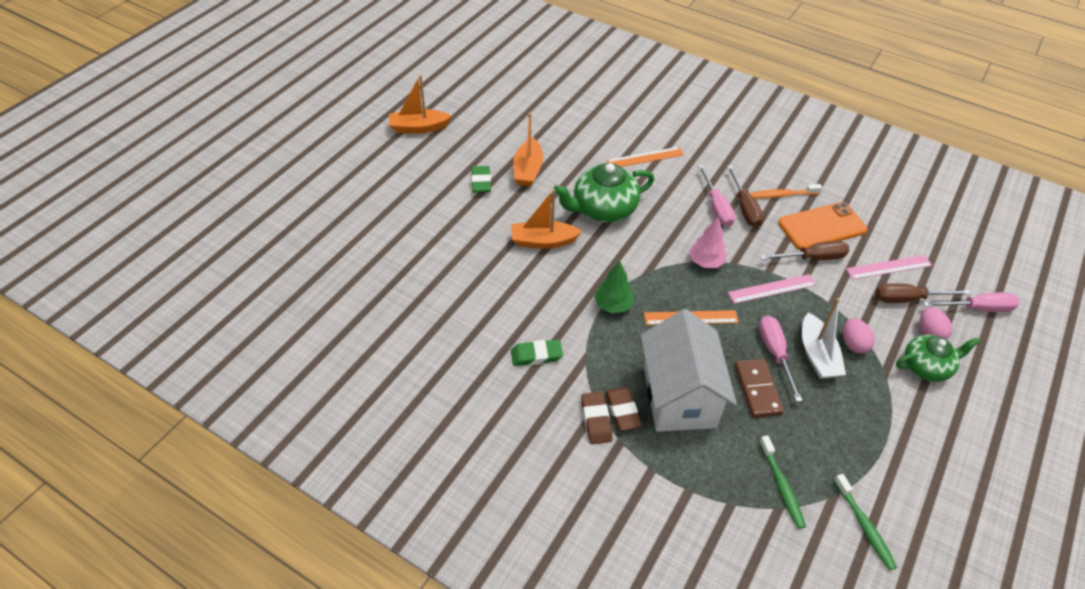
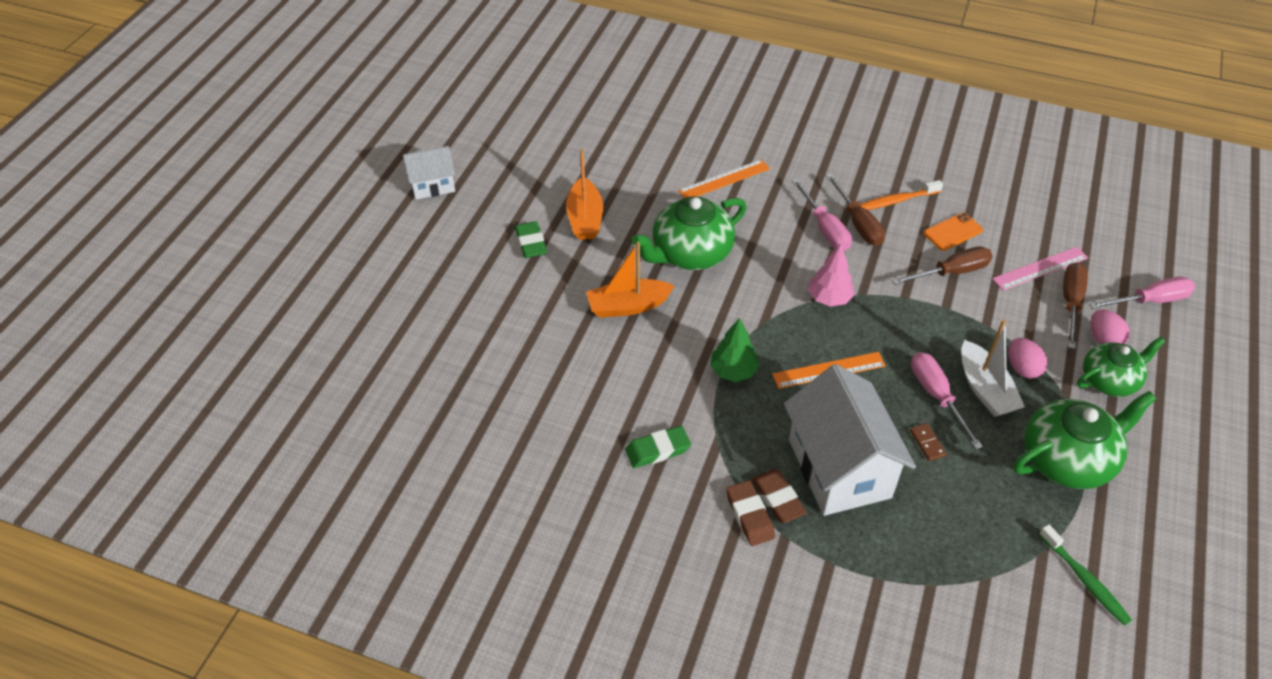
camera: 10 degrees left, 0 degrees up
orange boat [389,75,452,134] -> white house [403,146,455,200]
pink ruler [728,274,816,304] -> none
brown domino [735,359,784,418] -> brown domino [910,423,947,461], size x0.52
green toothbrush [759,435,806,529] -> none
orange phone [778,202,867,250] -> orange phone [924,213,983,251], size x0.57
brown screwdriver [876,284,971,303] -> brown screwdriver turned 120 degrees clockwise [1063,262,1088,349]
none -> green teapot [1014,391,1156,489]

